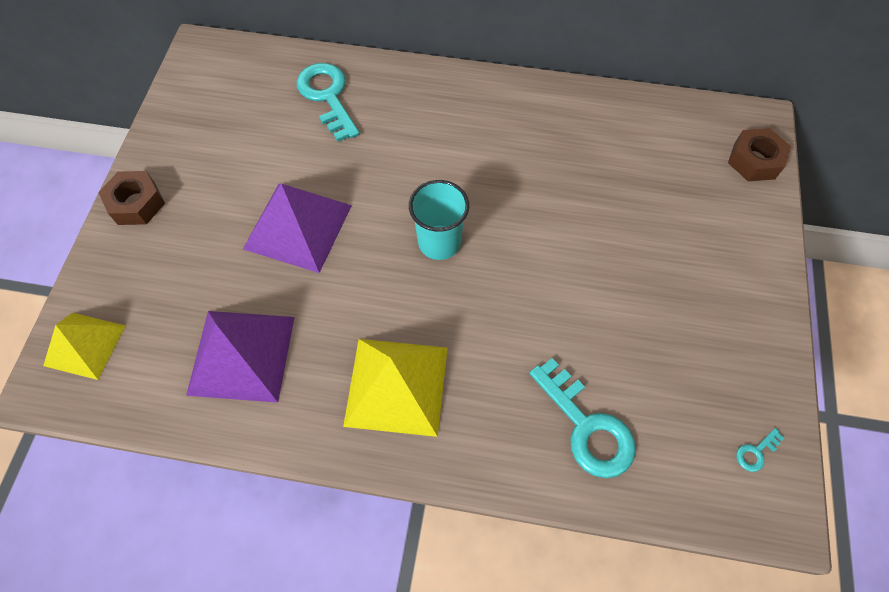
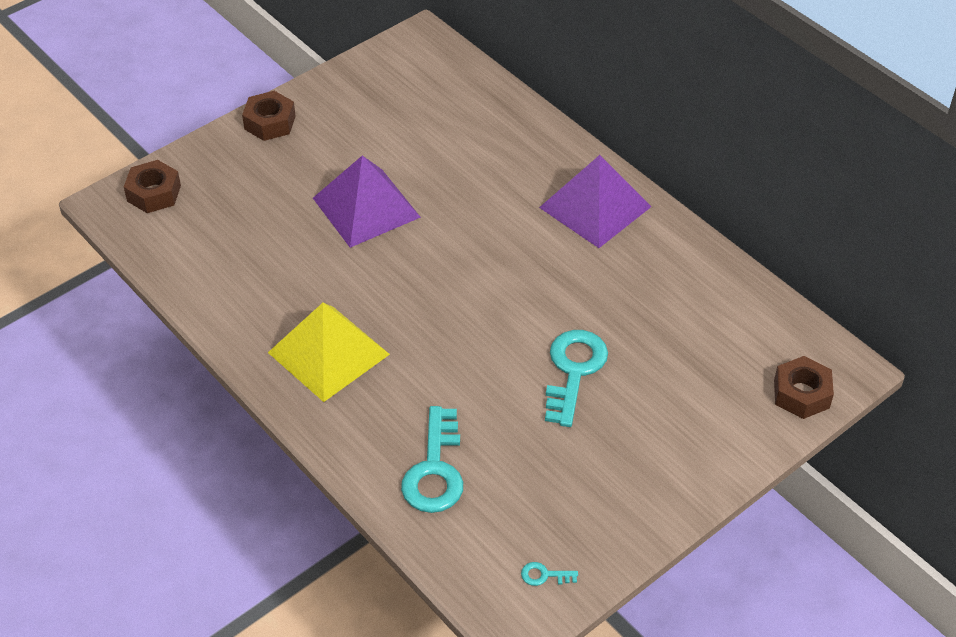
camera: 40 degrees right, 15 degrees down
yellow pyramid [43,313,126,380] -> brown nut [124,160,181,213]
purple pyramid [186,311,295,403] -> purple pyramid moved to [539,155,652,248]
turquoise key [296,63,360,142] -> turquoise key moved to [545,330,608,427]
turquoise cup [409,180,469,260] -> none

